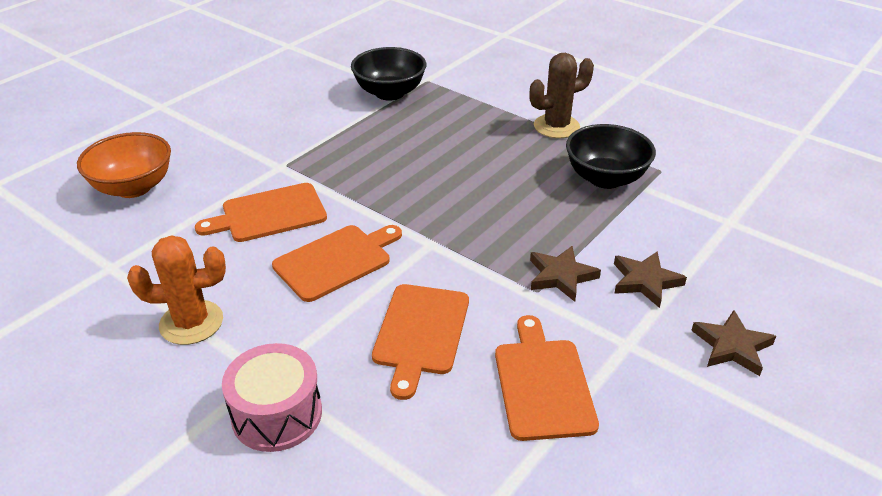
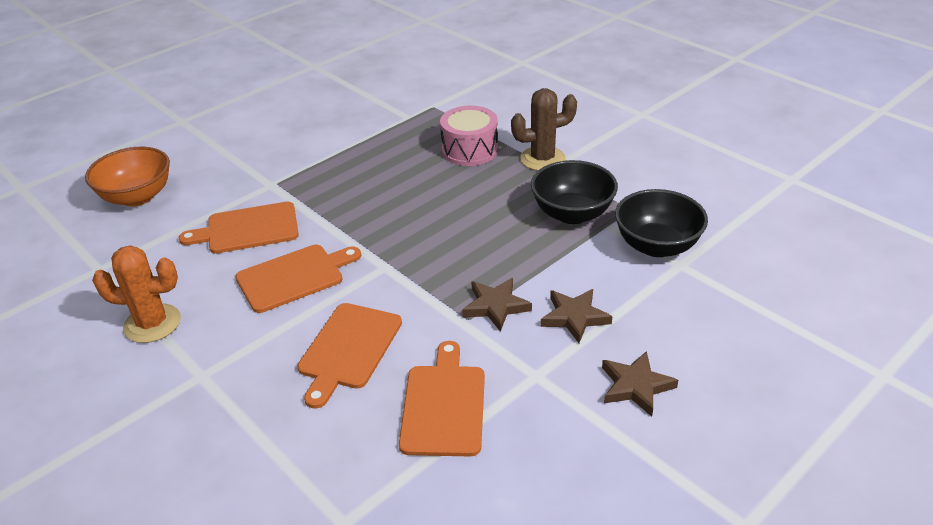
camera: 10 degrees right, 0 degrees up
pink drum [222,343,322,452] -> pink drum moved to [440,106,498,166]
black bowl [351,47,426,100] -> black bowl moved to [615,189,708,257]

